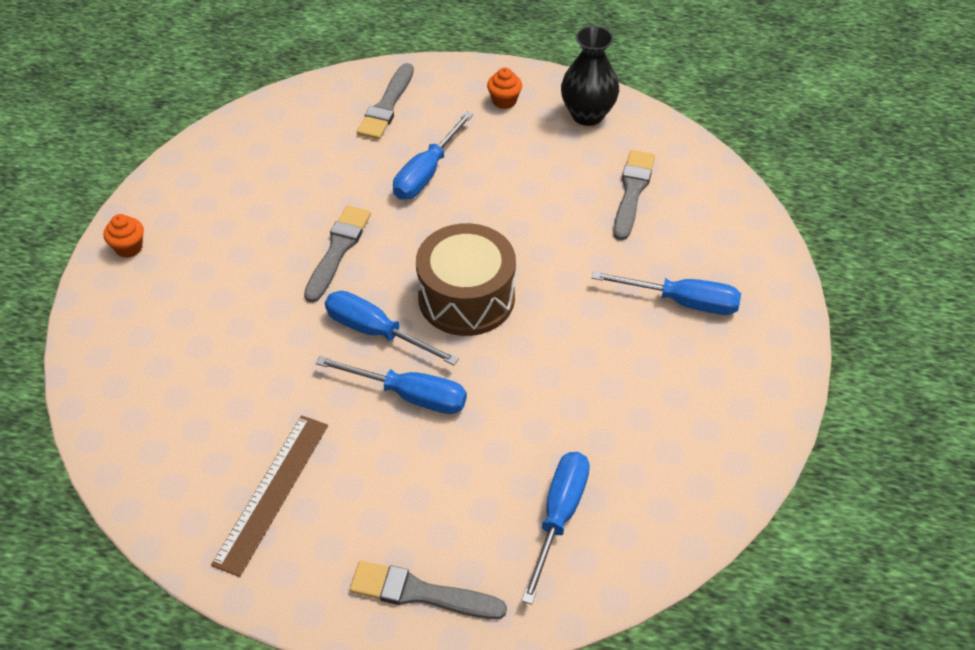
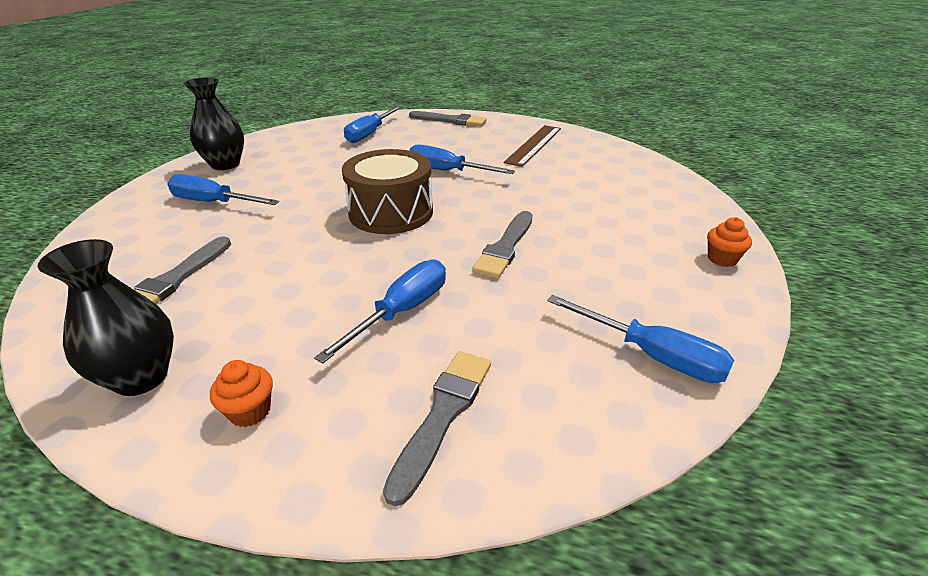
camera: 175 degrees left, 15 degrees down
blue screwdriver [325,291,459,365] -> blue screwdriver moved to [547,295,734,383]
none -> black vase [184,77,244,170]

